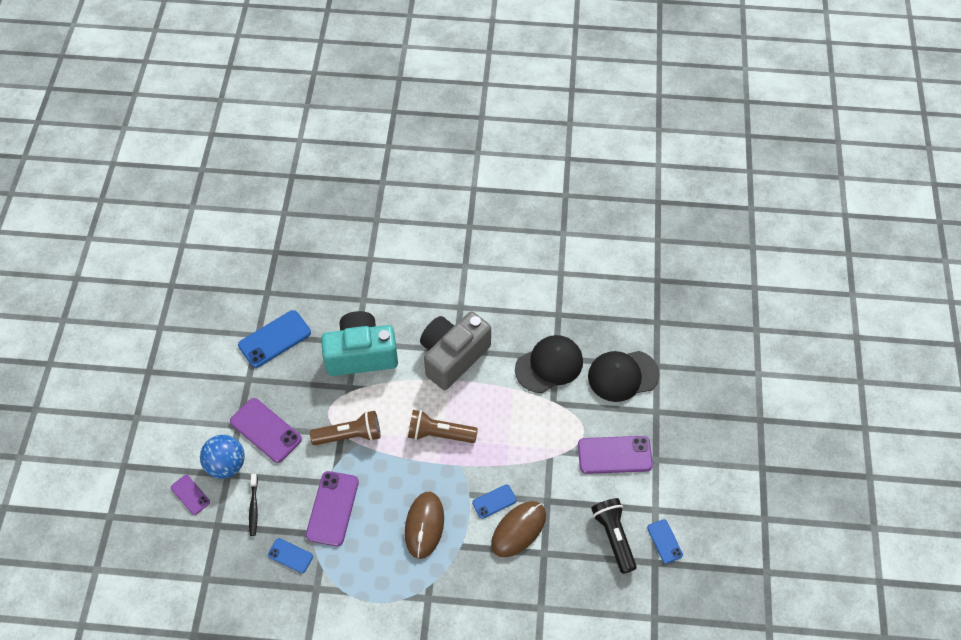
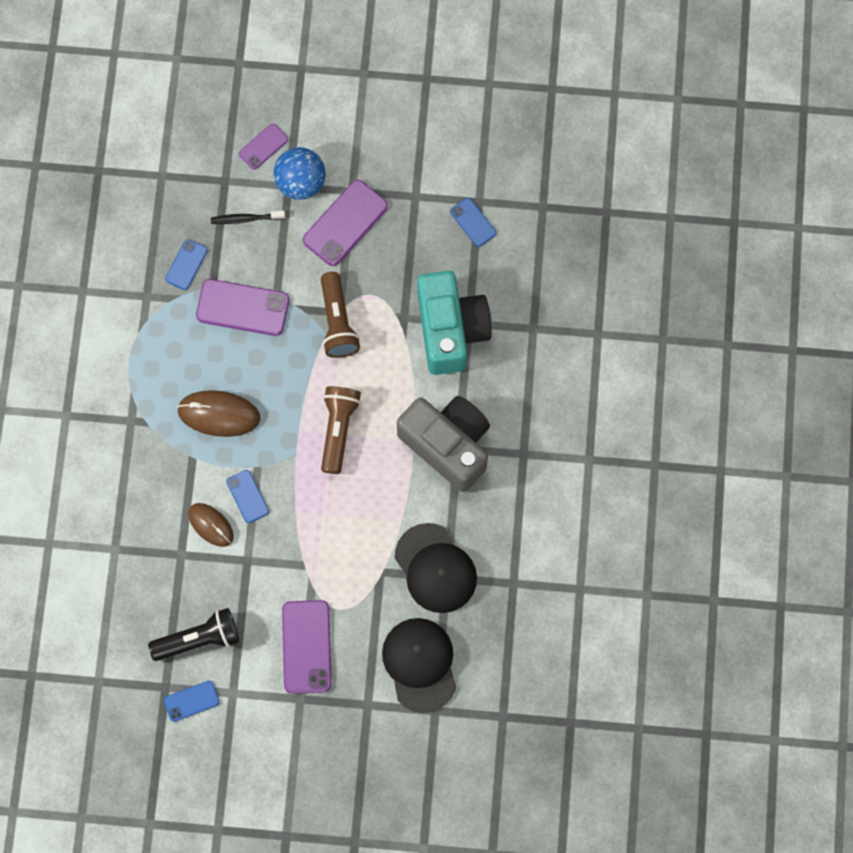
camera: 90 degrees right, 15 degrees up
blue phone [238,310,311,368] -> blue phone [450,198,496,247], size x0.56
brown mouse [491,501,546,557] -> brown mouse [188,503,234,547], size x0.66

